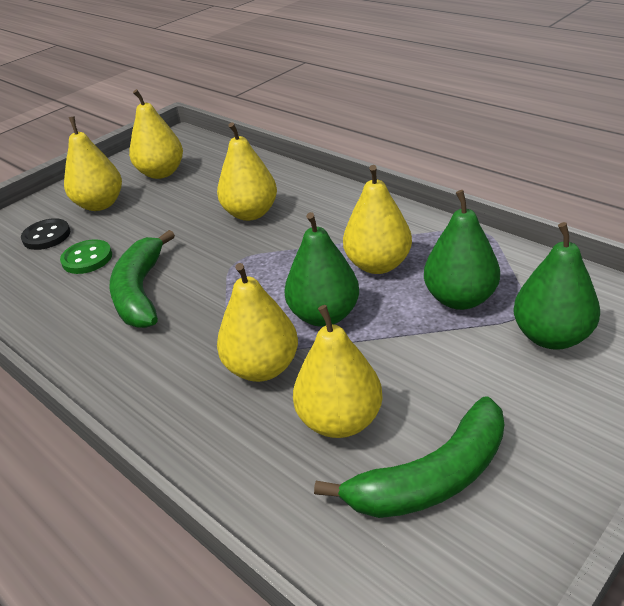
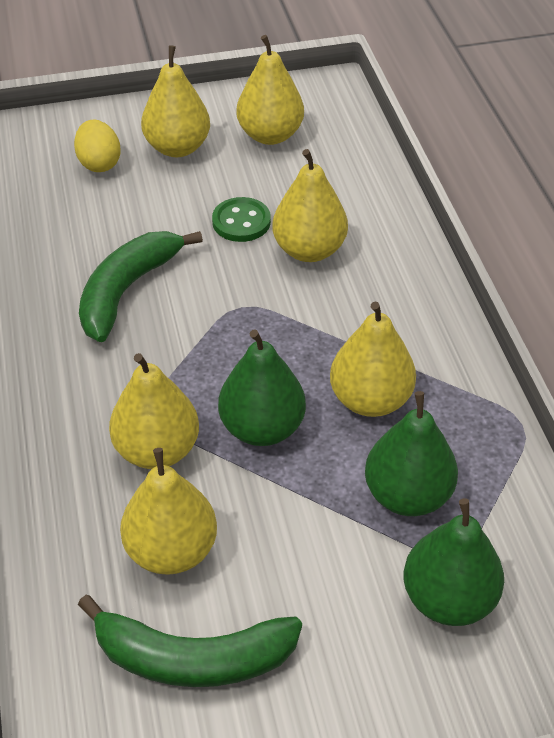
camera: 30 degrees right, 10 degrees up
black button [21,218,71,250] -> yellow egg [74,119,121,172]
green button [60,239,112,274] -> green button moved to [212,197,271,242]

